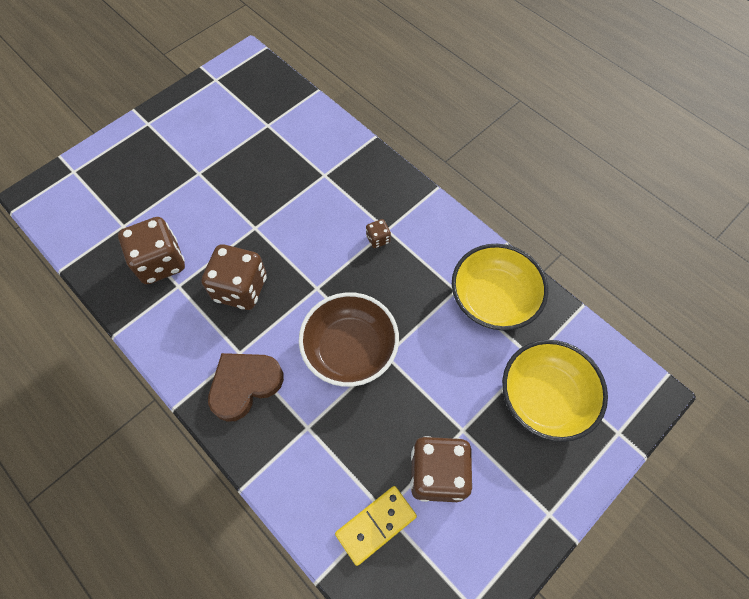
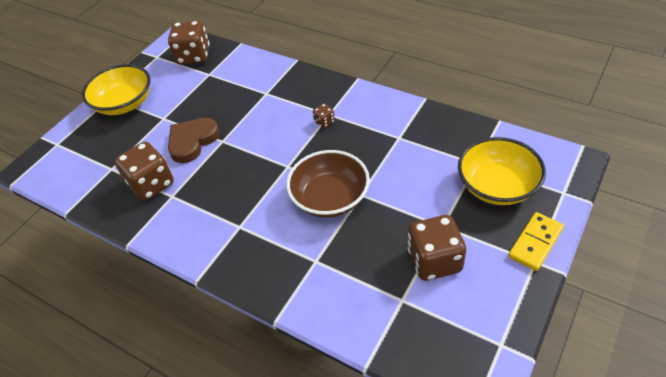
camera: 10 degrees left, 15 degrees down
brown dice [201,244,267,310] -> brown dice moved to [168,21,210,65]
brown heart [208,353,284,422] -> brown heart moved to [168,118,220,163]
yellow domino [335,486,417,566] -> yellow domino moved to [508,212,564,271]
yellow bowl [452,244,548,331] -> yellow bowl moved to [82,64,151,115]

